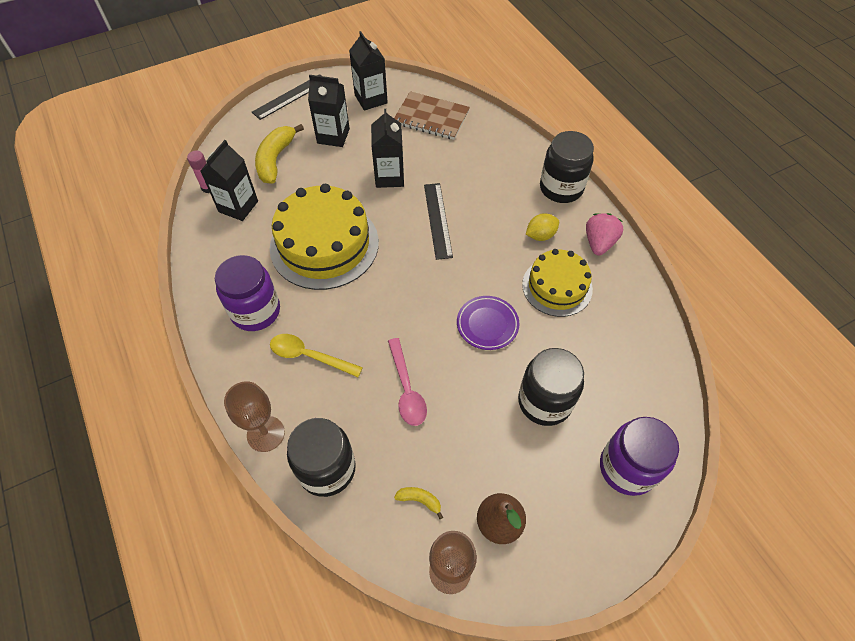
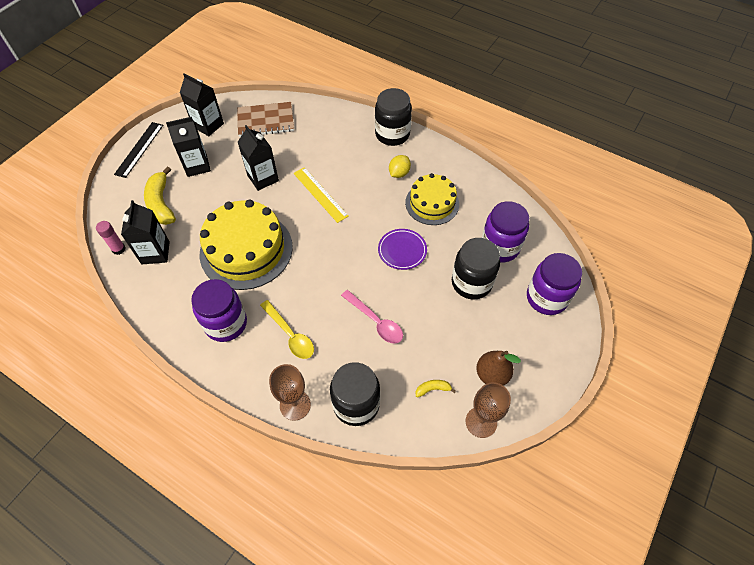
camera: 30 degrees left, 0 degrees up
yellow spoon [270,334,363,377] -> yellow spoon turned 120 degrees counterclockwise [260,300,314,359]
black ruler [424,183,453,260] -> yellow ruler [293,167,349,223]
pink strawberry [586,213,623,256] -> none
none -> purple jar [482,201,529,262]

